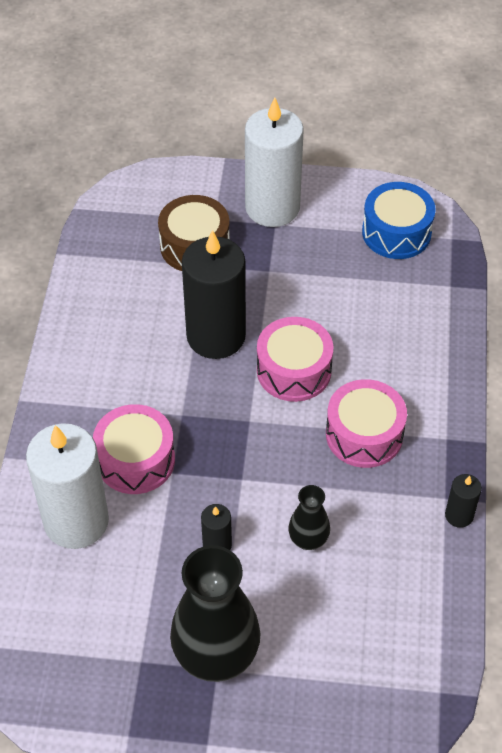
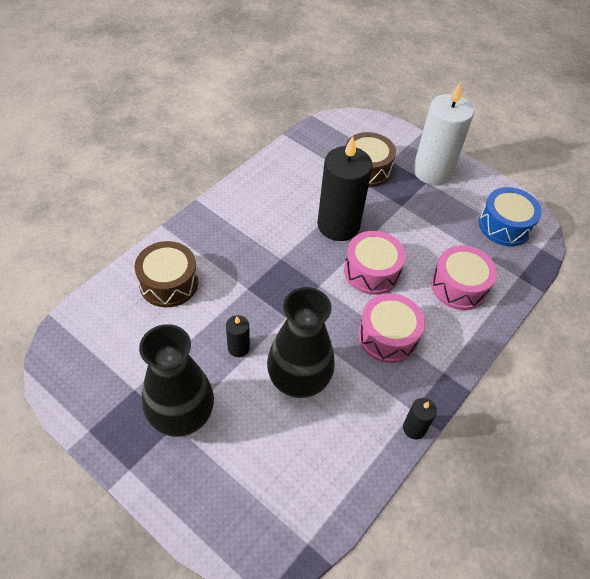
camera: 30 degrees right, 0 degrees up
white candle [26,423,109,549] -> brown drum [135,241,198,307]
pink drum [93,404,175,494] -> pink drum moved to [431,245,497,310]
black vase [288,485,330,550] -> black vase [267,287,335,398], size x2.00

